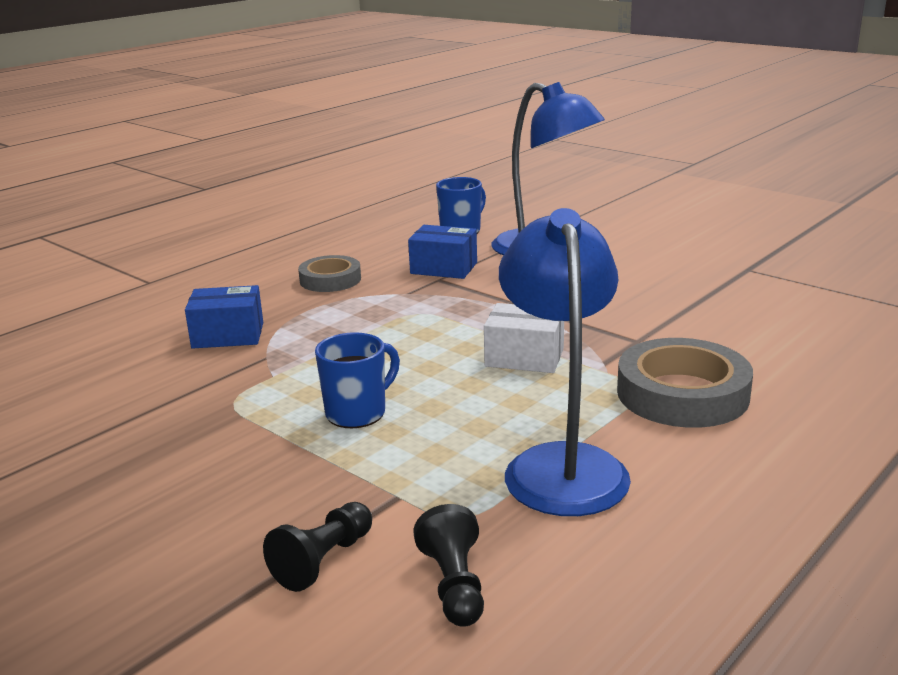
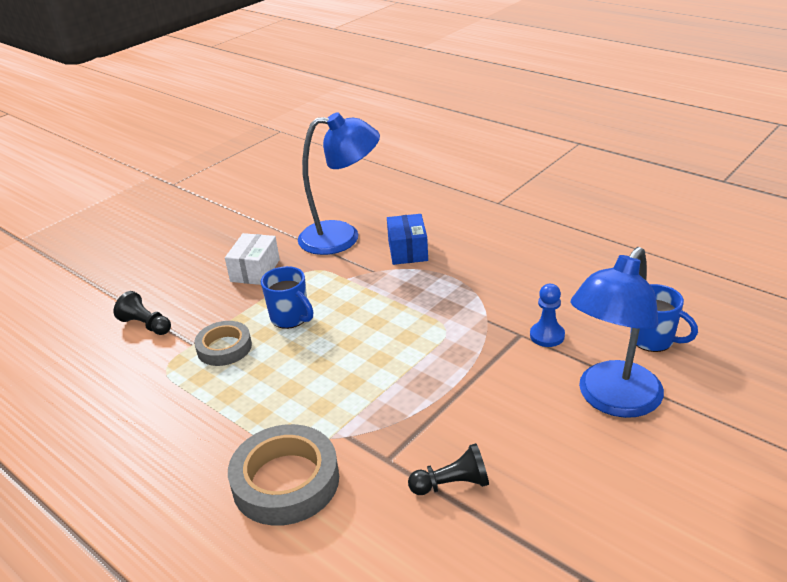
camera: 90 degrees right, 10 degrees up
grey tape [298,255,361,292] -> grey tape moved to [194,321,252,366]
blue box [408,225,477,279] -> blue pawn [530,284,565,347]
black pawn [413,504,484,627] -> black pawn moved to [408,443,489,495]
white box [484,303,564,373] -> white box moved to [225,233,280,285]
blue lamp [499,208,631,516] -> blue lamp moved to [298,112,380,255]

